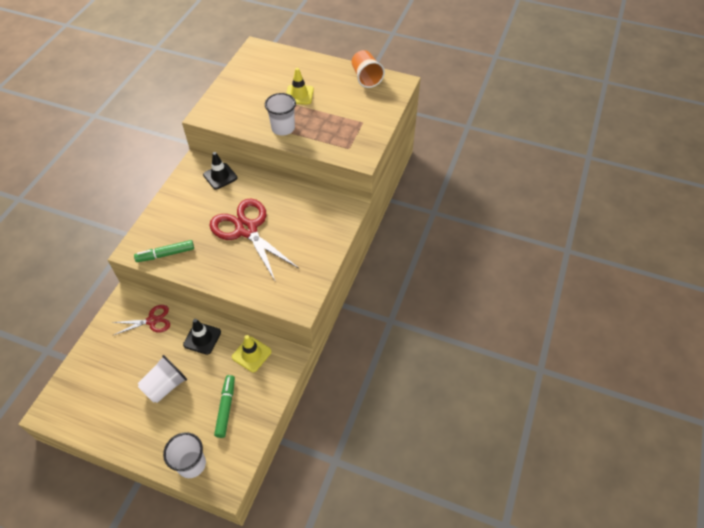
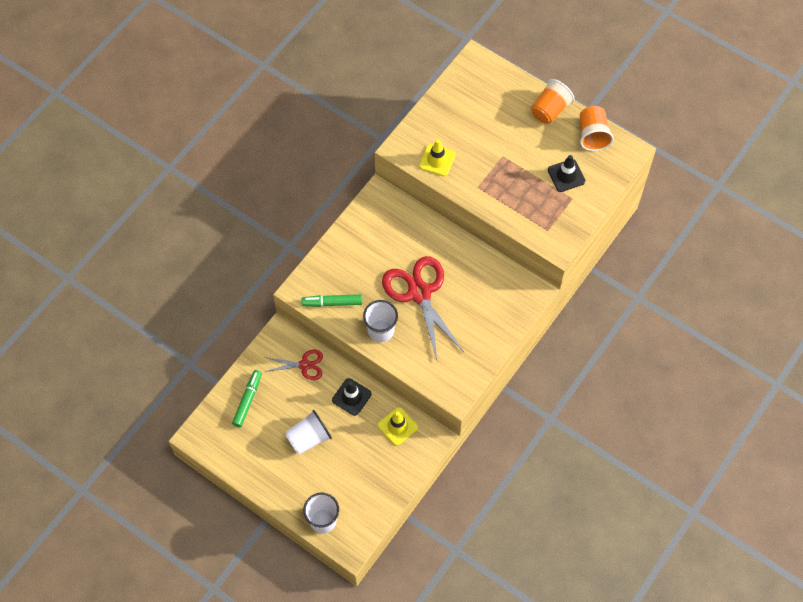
camera: 15 degrees right, 10 degrees up
black traffic cone [203,152,237,190] -> black traffic cone moved to [548,155,585,192]
green marker [214,375,235,438] -> green marker moved to [232,370,262,427]
white cup [265,93,296,136] -> white cup moved to [363,300,398,342]
yellow traffic cone [286,68,314,105] -> yellow traffic cone moved to [419,139,455,176]
none -> orange cup [531,79,575,124]

